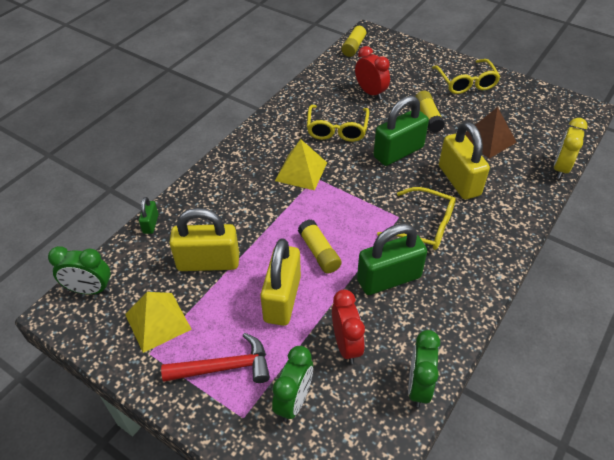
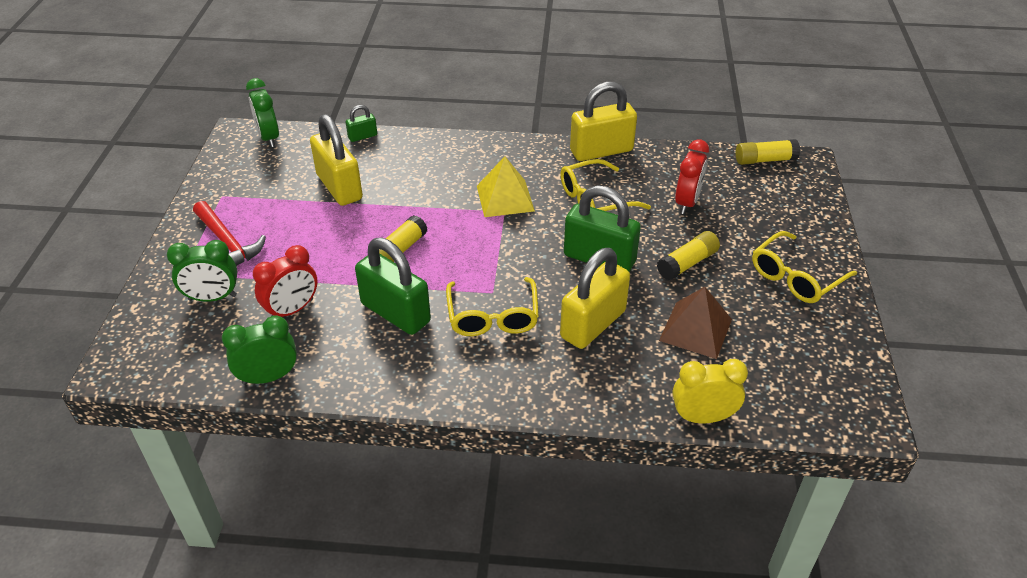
camera: 60 degrees right, 5 degrees down
yellow pyramid [125,292,192,353] -> none
yellow padlock [260,238,301,326] -> yellow padlock moved to [570,82,637,161]

